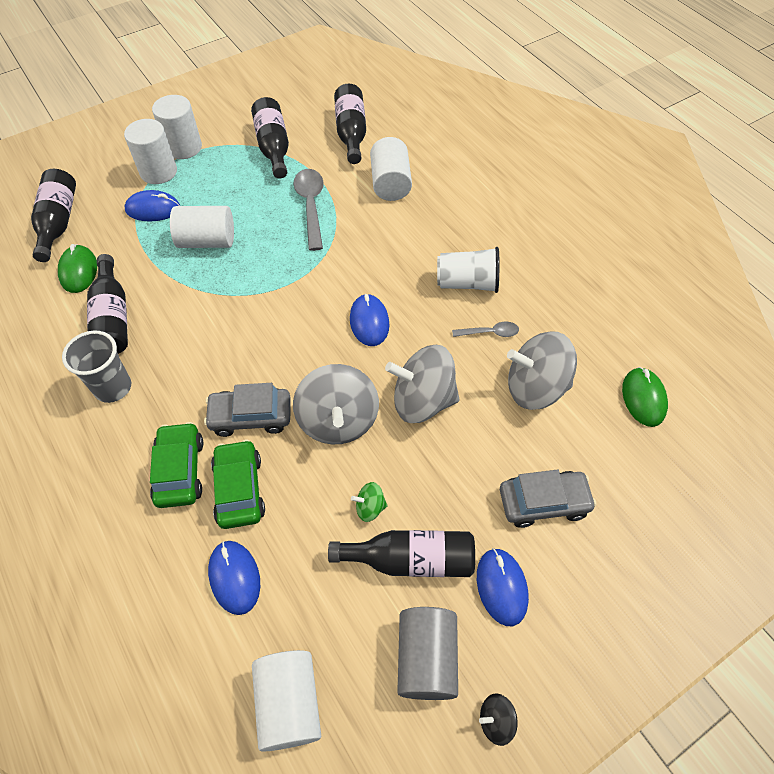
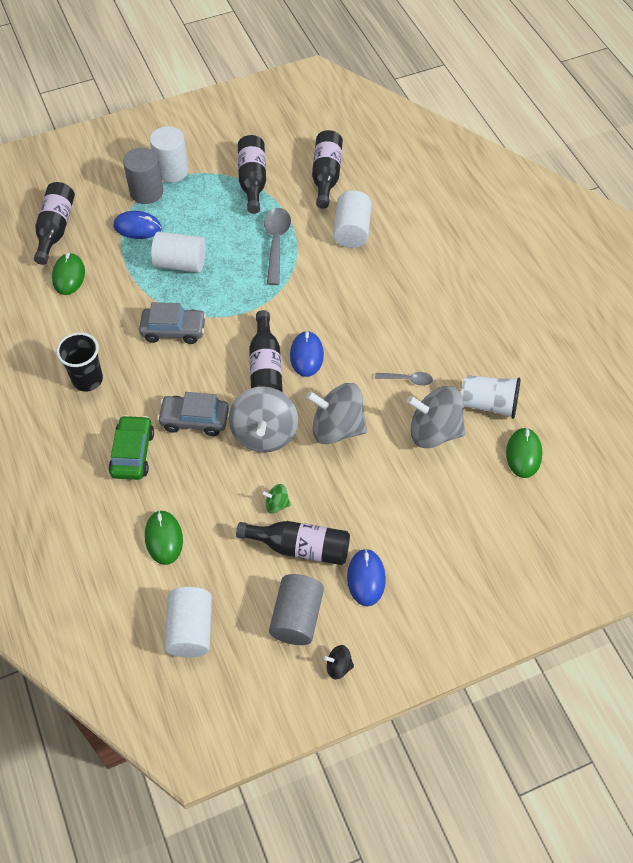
camera: 10 degrees right, 0 degrees up
grey cup [62,331,131,403] -> black cup [56,332,103,392]
black bottle [87,254,128,354] -> black bottle moved to [249,310,283,392]
white cylinder [124,119,177,184] -> grey cylinder [123,147,163,204]
blue mouse [208,541,260,615] -> green mouse [145,510,183,565]
green car [211,440,265,529] -> none
white cup [437,247,499,293] -> white cup moved to [461,375,521,419]
grey car [500,470,596,528] -> grey car moved to [139,302,206,344]

